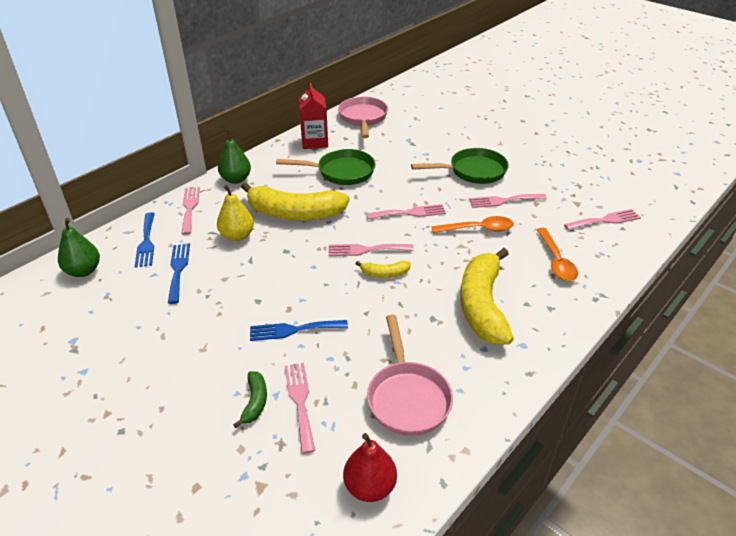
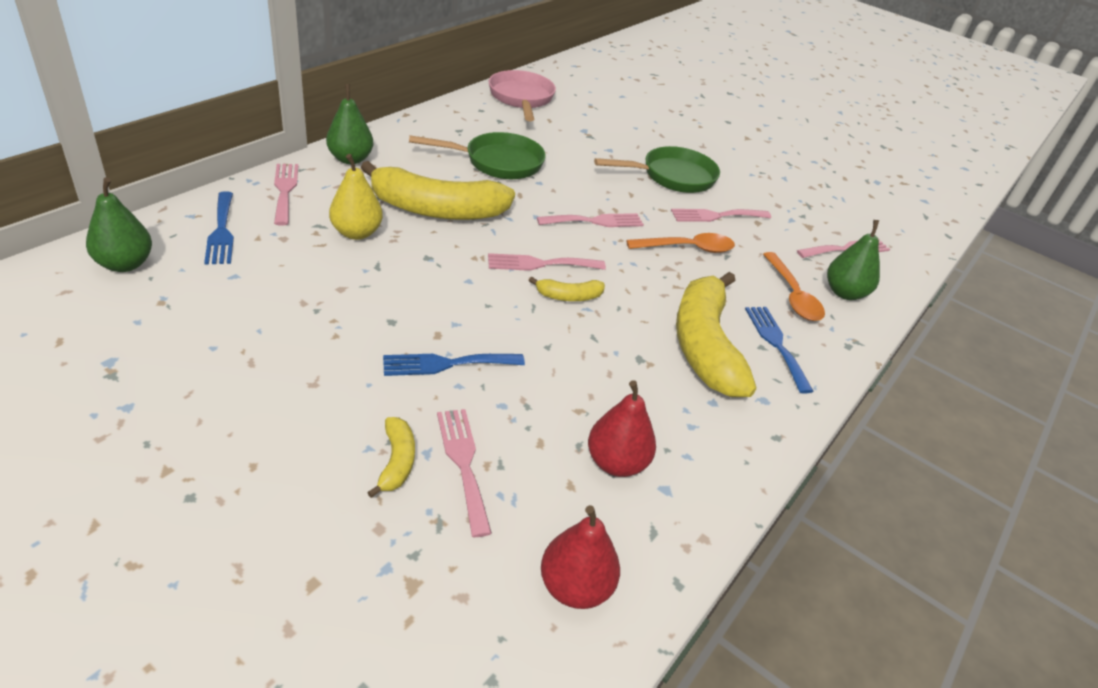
camera: 10 degrees left, 0 degrees up
blue fork [168,244,190,304] -> blue fork moved to [745,307,814,394]
green banana [233,371,267,428] -> yellow banana [367,417,415,498]
red carton [299,83,328,149] -> none
pink pan [367,315,453,436] -> red pear [588,380,656,477]
none -> green pear [827,220,880,300]

